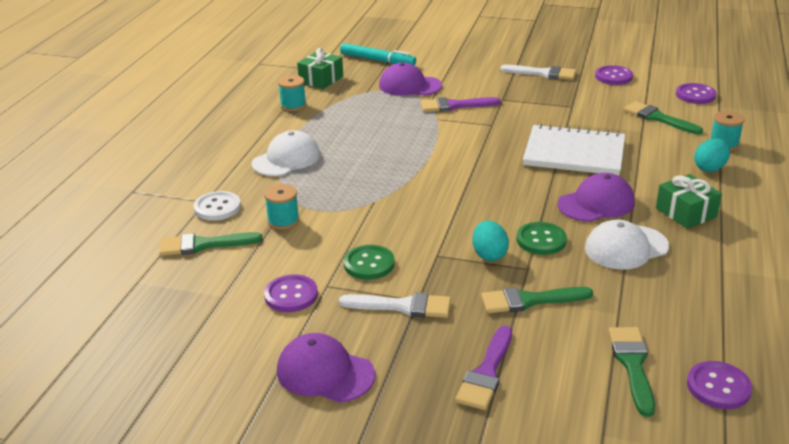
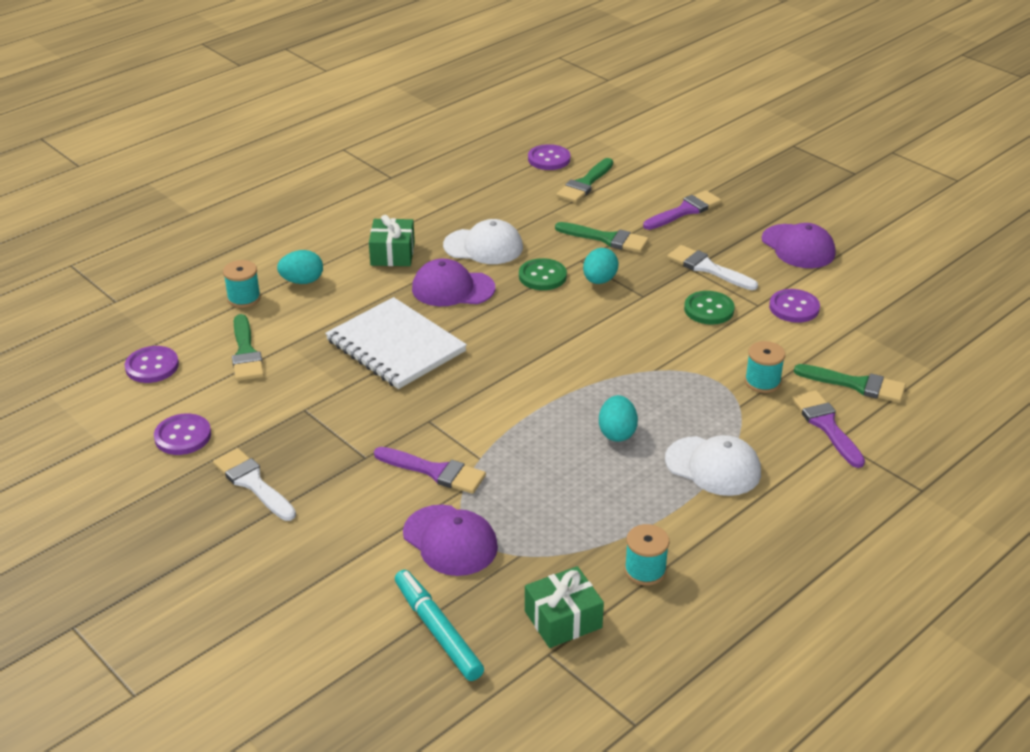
camera: 150 degrees left, 5 degrees up
white button [194,191,241,221] -> purple brush [792,390,865,468]
white cap [252,130,320,176] -> white cap turned 135 degrees counterclockwise [665,435,761,496]
none -> turquoise egg [599,395,638,442]

